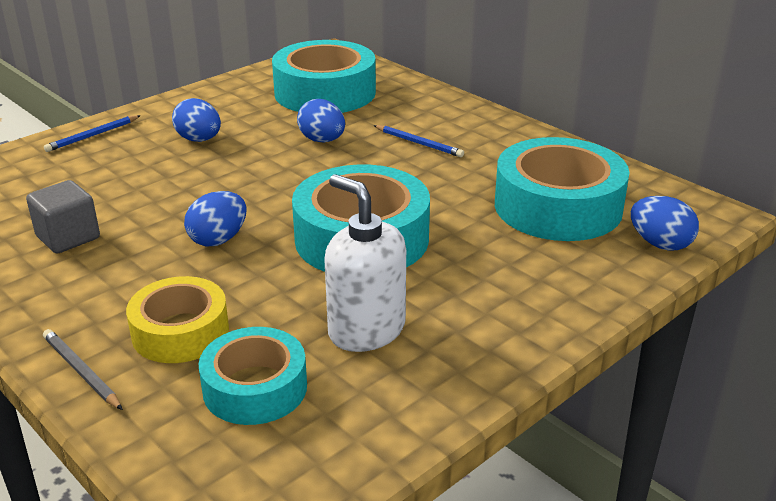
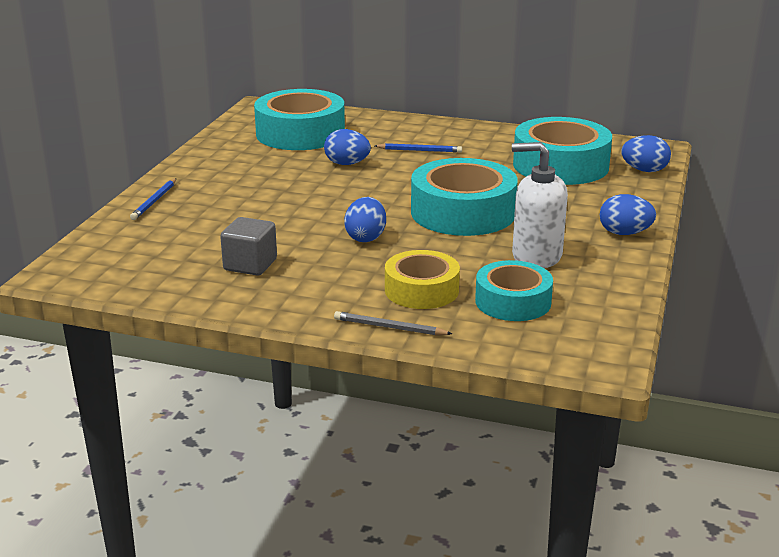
camera: 30 degrees left, 5 degrees down
blue egg [172,98,221,142] -> blue egg moved to [600,194,656,235]

